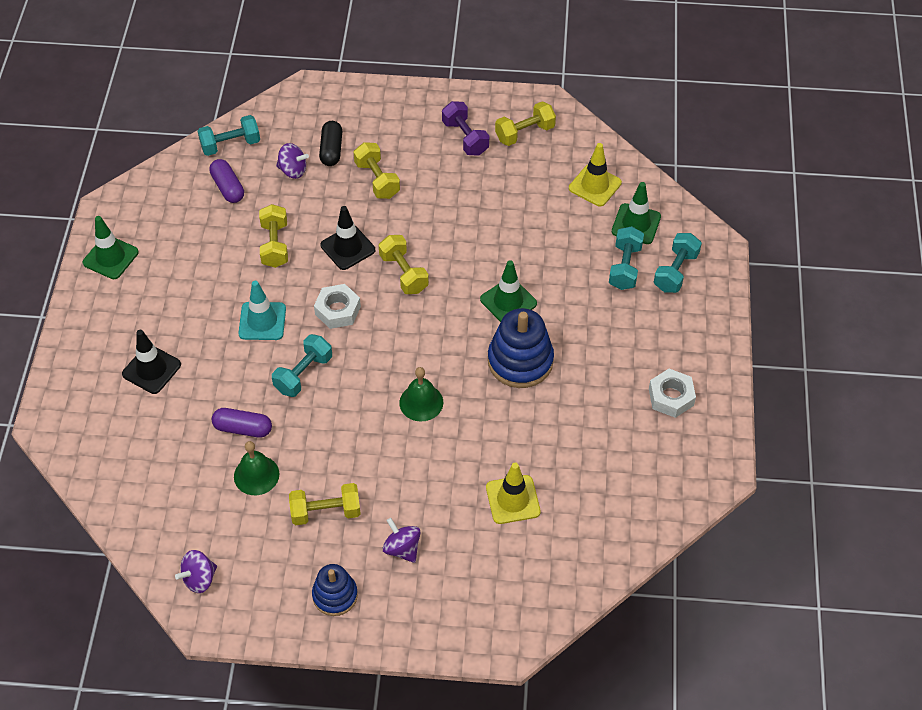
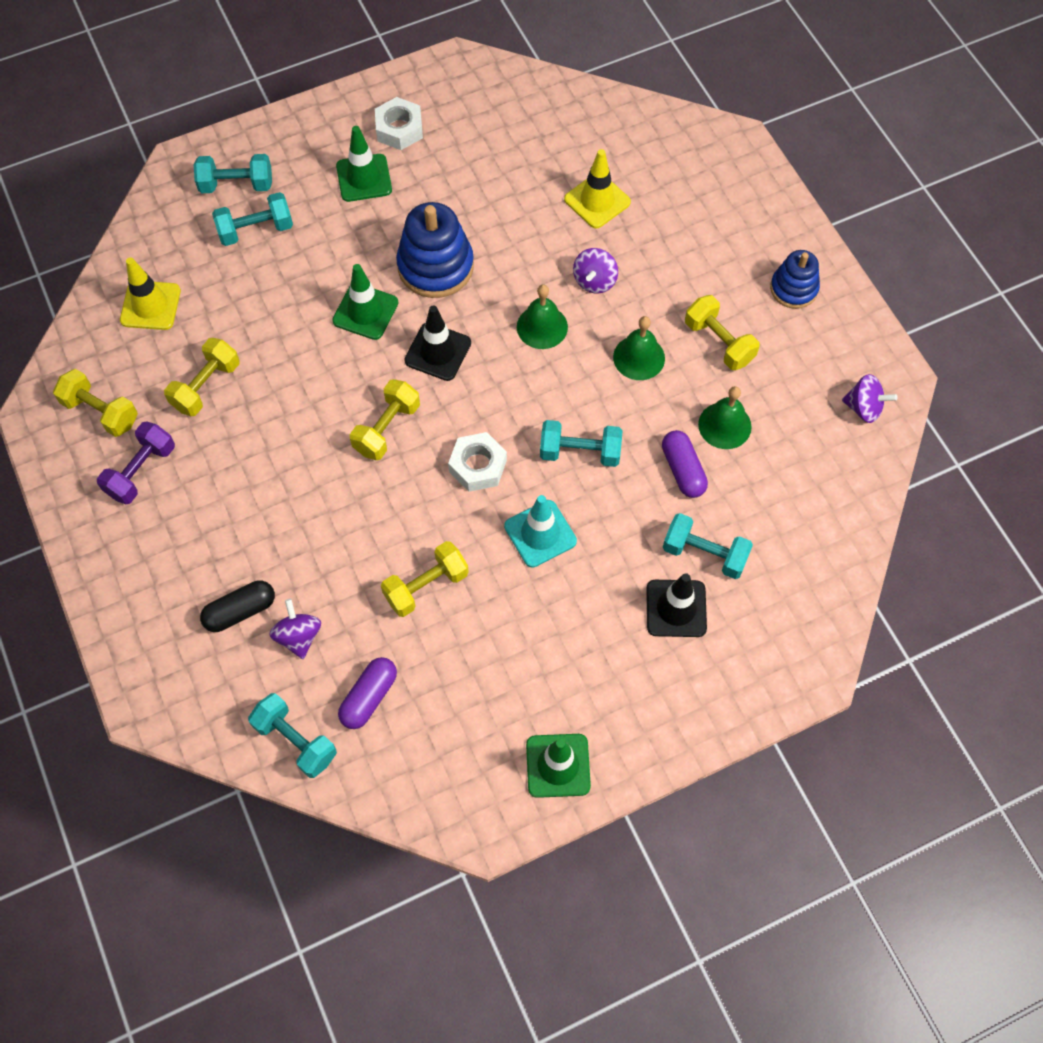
camera: 120 degrees left, 10 degrees up
black traffic cone [320,206,375,270] -> black traffic cone moved to [404,306,471,381]
yellow dumbbell [354,142,400,199] -> yellow dumbbell moved to [164,338,240,416]
purple spinning top [383,518,421,563] -> purple spinning top moved to [573,248,618,293]
green traffic cone [612,182,661,244] -> green traffic cone moved to [336,126,392,202]
none -> green bell [613,316,665,380]
none -> turquoise dumbbell [663,513,753,579]

